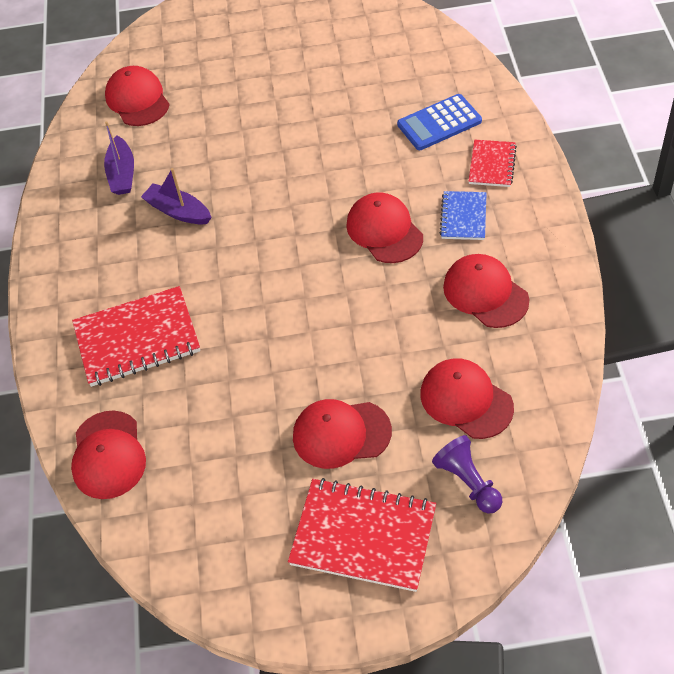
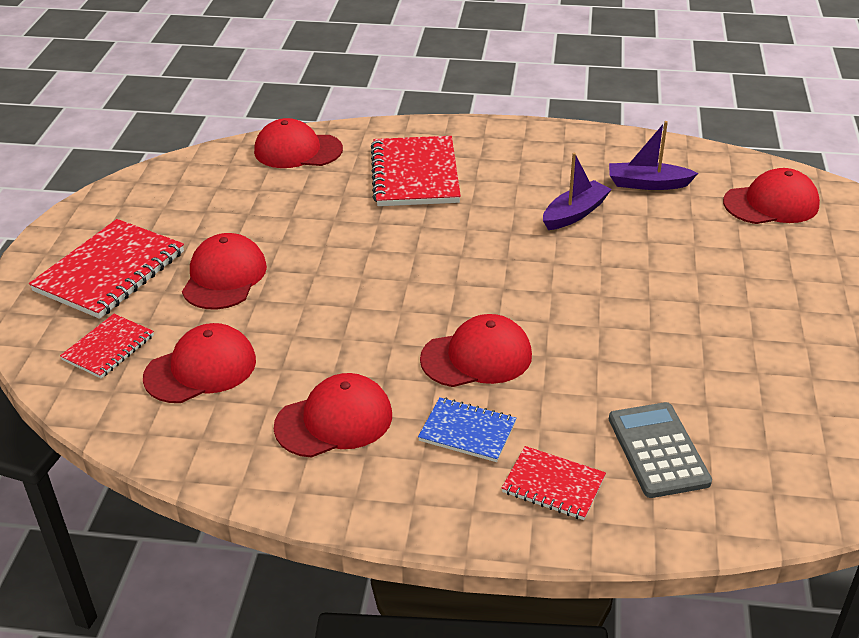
camera: 100 degrees right, 15 degrees down
blue calculator [397,94,482,150] -> grey calculator [609,402,712,498]
purple pawn [432,435,502,514] -> red notebook [60,314,154,378]

